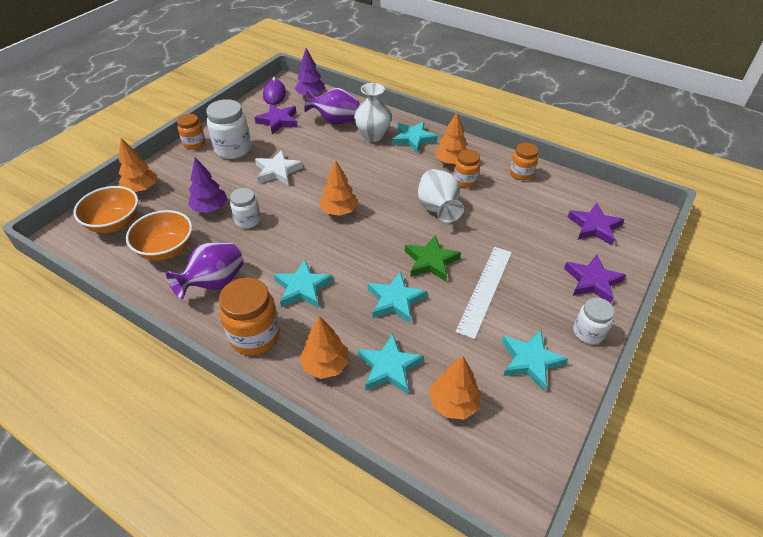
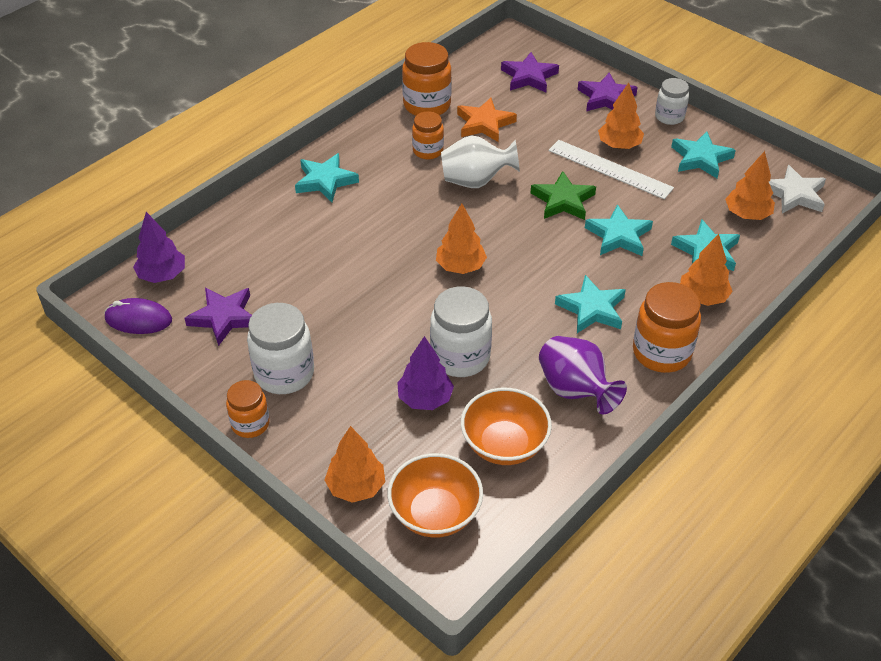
camera: 80 degrees left, 0 degrees up
white jar [230,188,261,228] -> white jar [430,286,492,377], size x1.62
white star [255,150,303,185] -> white star moved to [769,165,826,214]
purple vase [304,88,359,125] -> none
white vase [354,83,392,142] -> none
orange tree [435,112,467,165] -> orange tree moved to [598,83,644,149]
orange jar [510,143,538,180] -> orange jar [402,42,452,116], size x1.62
none -> orange star [457,97,517,142]

